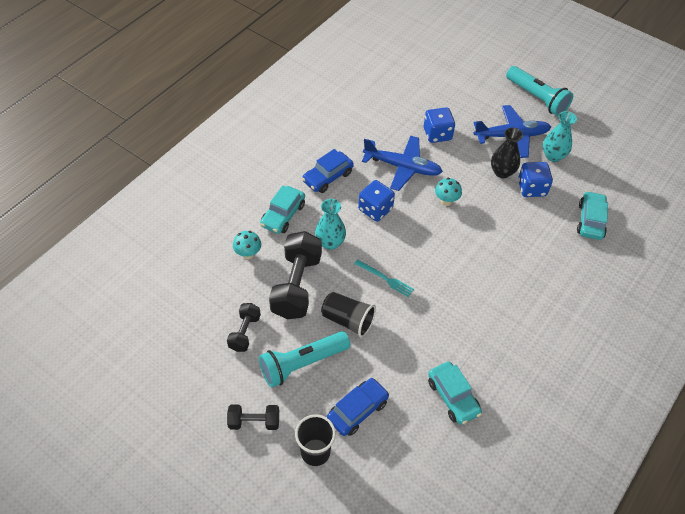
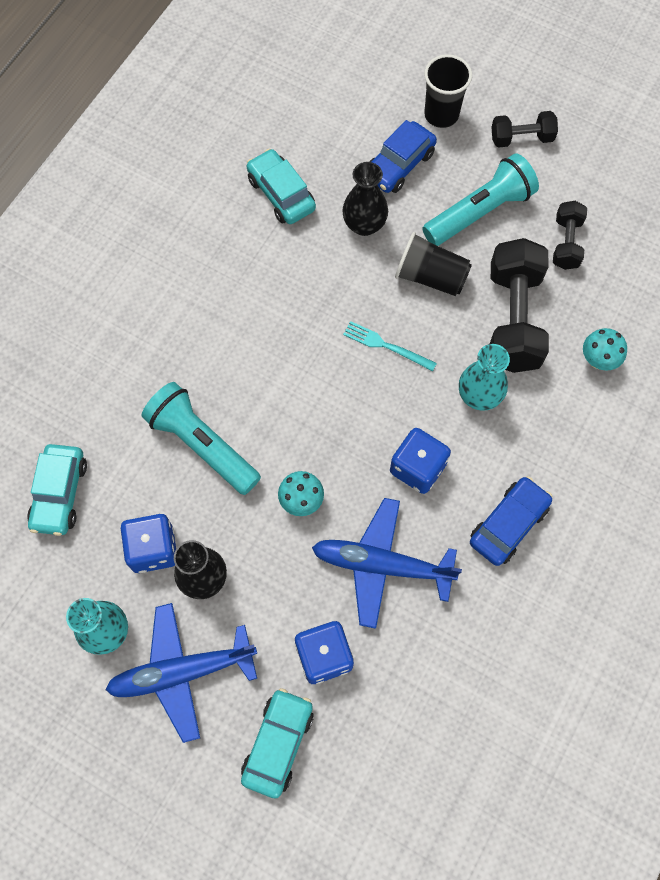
camera: 175 degrees right, 15 degrees up
turquoise car [260,185,305,234] -> turquoise car moved to [241,688,313,798]
turquoise flashlight [506,66,573,116] -> turquoise flashlight moved to [142,382,261,495]
none -> black vase [342,162,388,236]

